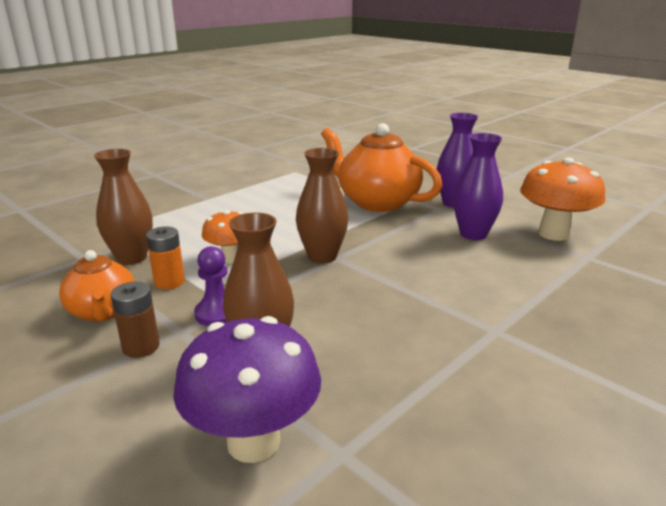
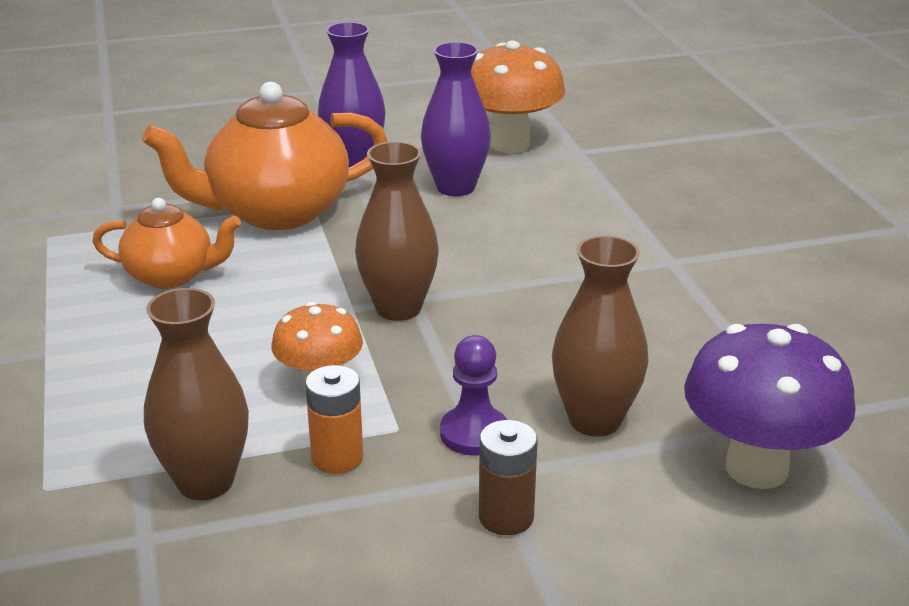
camera: 60 degrees left, 5 degrees up
orange teapot [59,250,135,322] -> orange teapot moved to [92,198,241,289]

